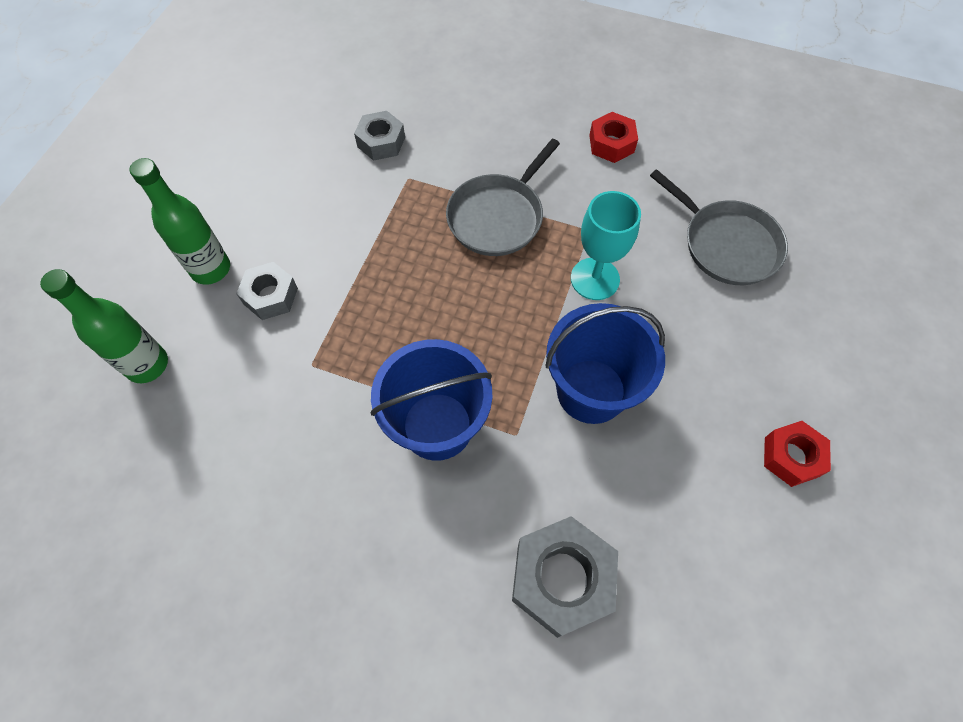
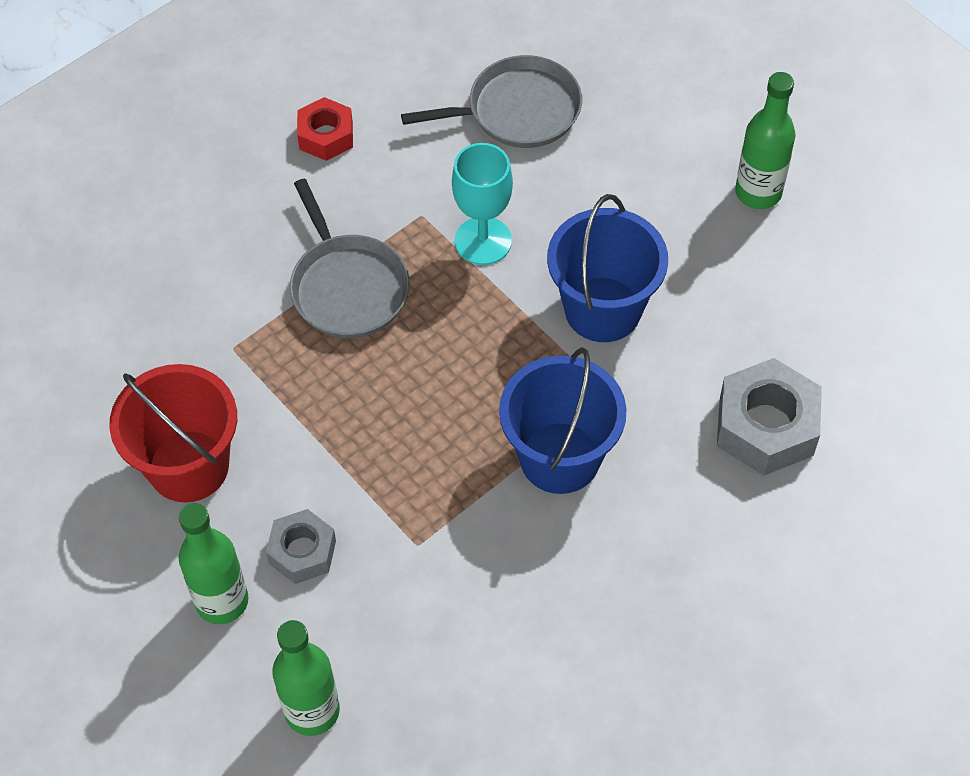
camera: 60 degrees left, 5 degrees down
grey nut [354,111,405,161] -> none
red nut [764,421,831,487] -> green bottle [735,72,795,209]
none -> red bucket [109,364,237,503]

